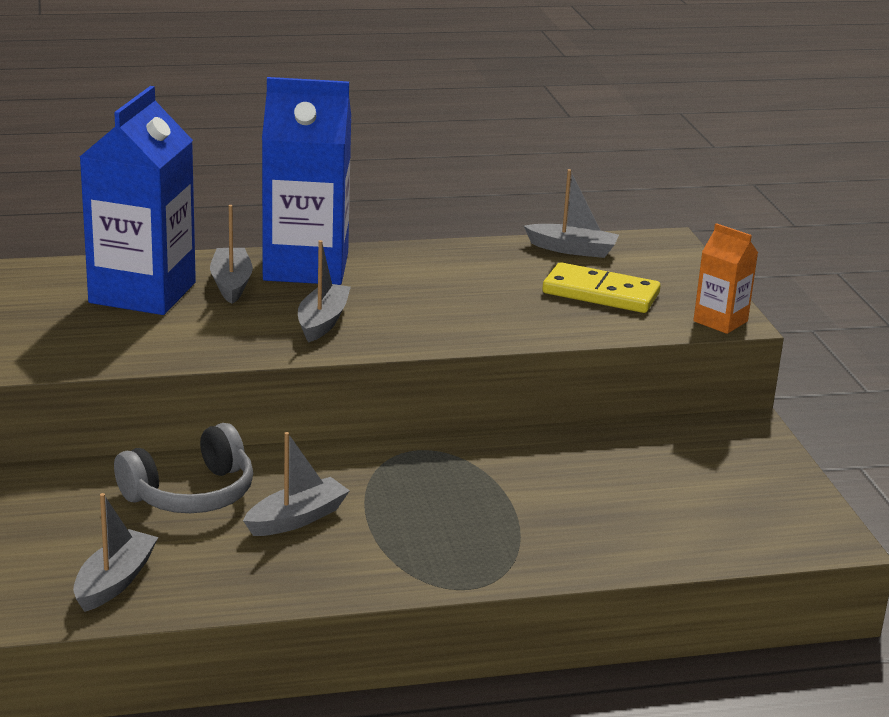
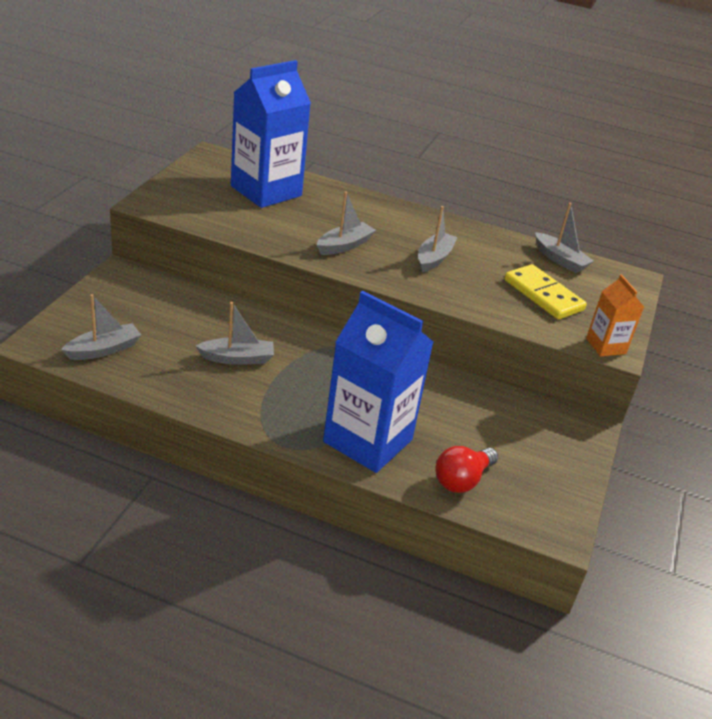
camera: 30 degrees right, 10 degrees up
grey headphones [114,423,253,513] -> none
grey boat [210,205,253,304] -> grey boat moved to [418,206,457,272]
blue carton [262,77,351,285] -> blue carton moved to [323,291,433,473]
none -> red light bulb [435,446,498,493]

